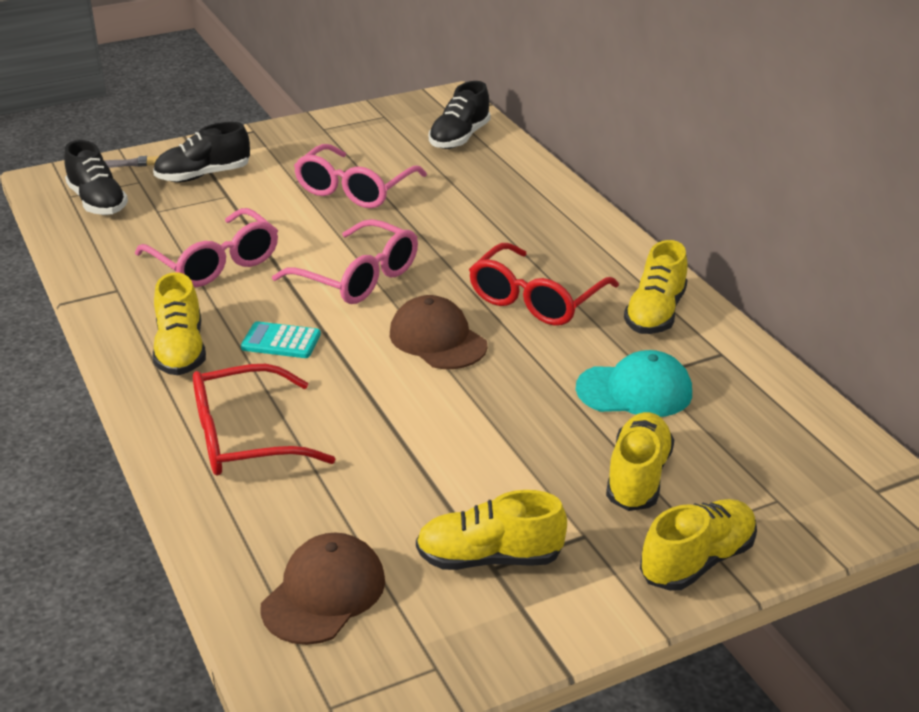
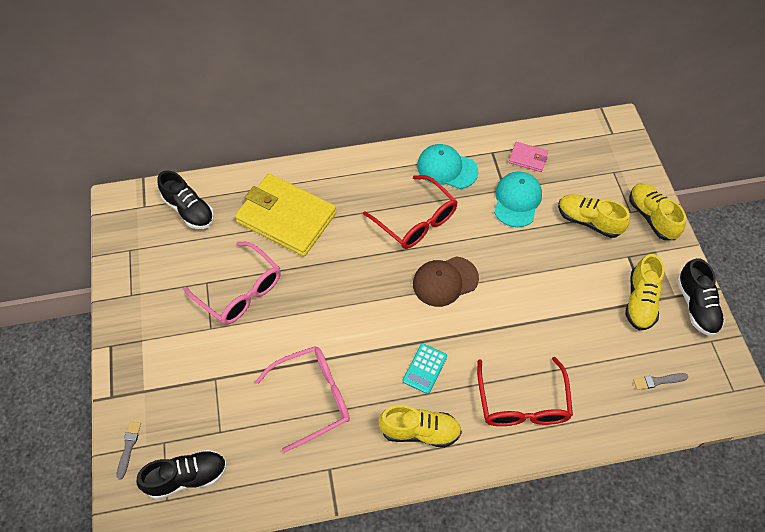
camera: 75 degrees left, 25 degrees up
black shoe [153,122,250,182] -> black shoe moved to [677,258,725,336]
brown cap [260,533,385,645] -> grey brush [633,373,688,390]
pink glasses [272,219,418,304] -> none
yellow shoe [624,240,688,334] -> turquoise cap [417,144,478,189]
none -> yellow wallet [235,174,336,256]
none -> pink wallet [509,142,548,172]

